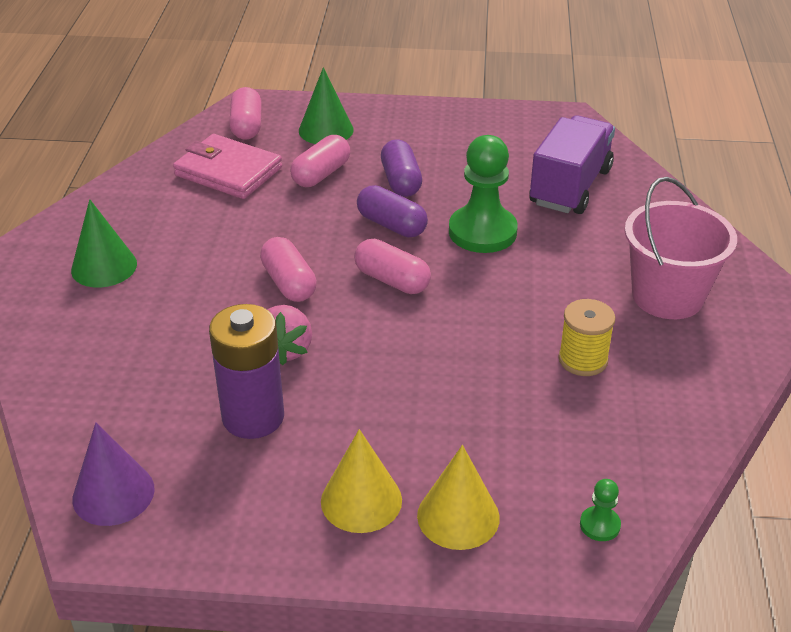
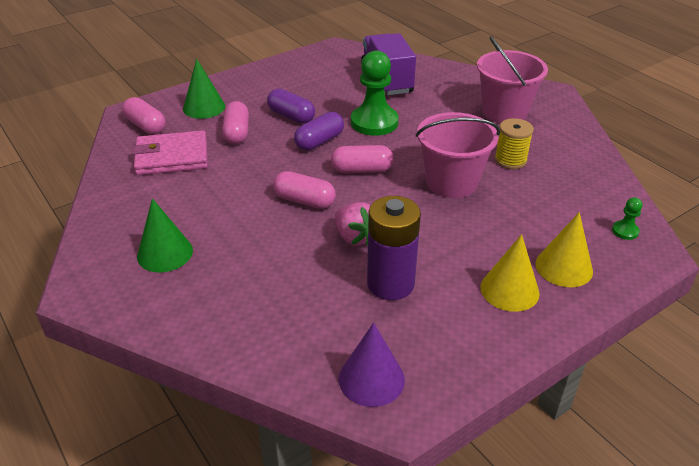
camera: 40 degrees left, 0 degrees up
purple capsule [357,185,428,237] -> purple capsule turned 45 degrees counterclockwise [294,112,344,150]
none -> pink bucket [416,112,500,198]

